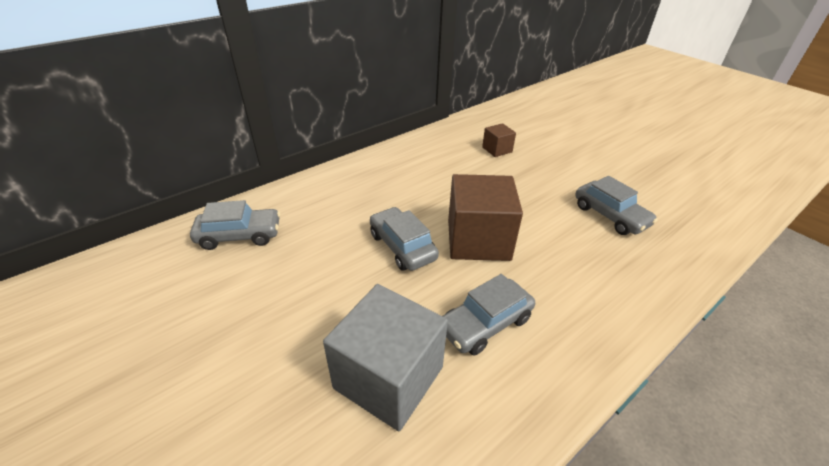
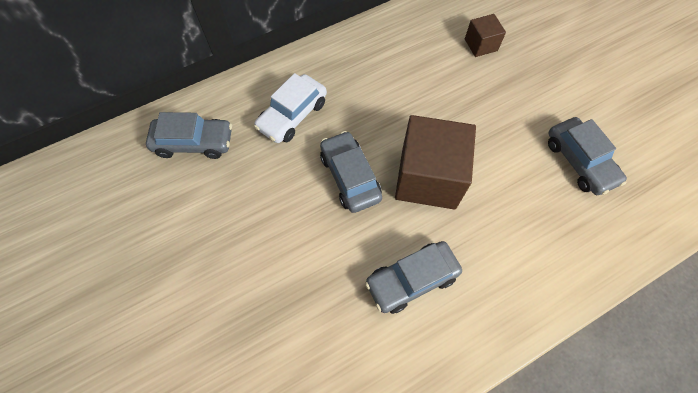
camera: 10 degrees right, 25 degrees up
grey cube [323,284,448,432] -> none
none -> white car [254,73,327,143]

